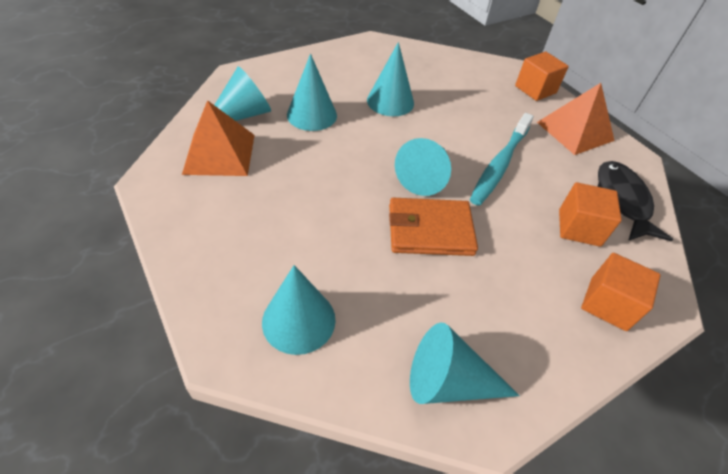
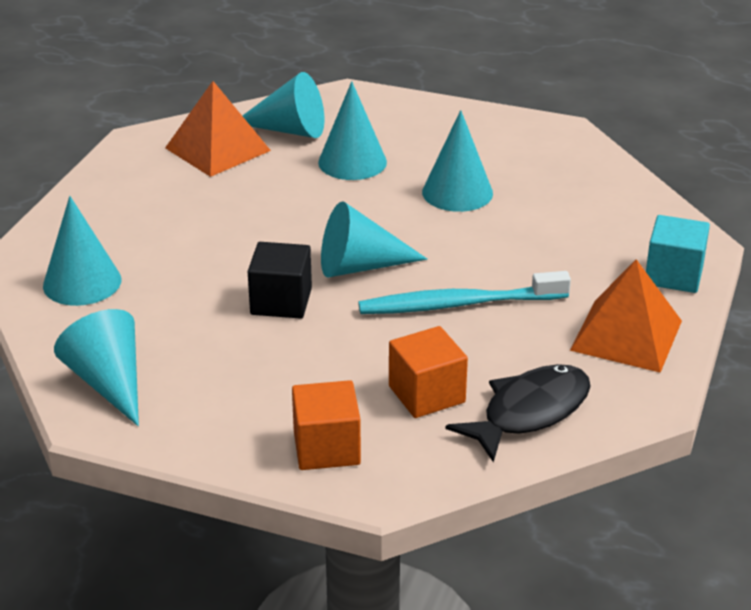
camera: 55 degrees right, 15 degrees down
orange wallet [389,198,478,256] -> black cube [248,242,312,319]
orange cube [515,52,569,101] -> turquoise cube [646,215,710,293]

